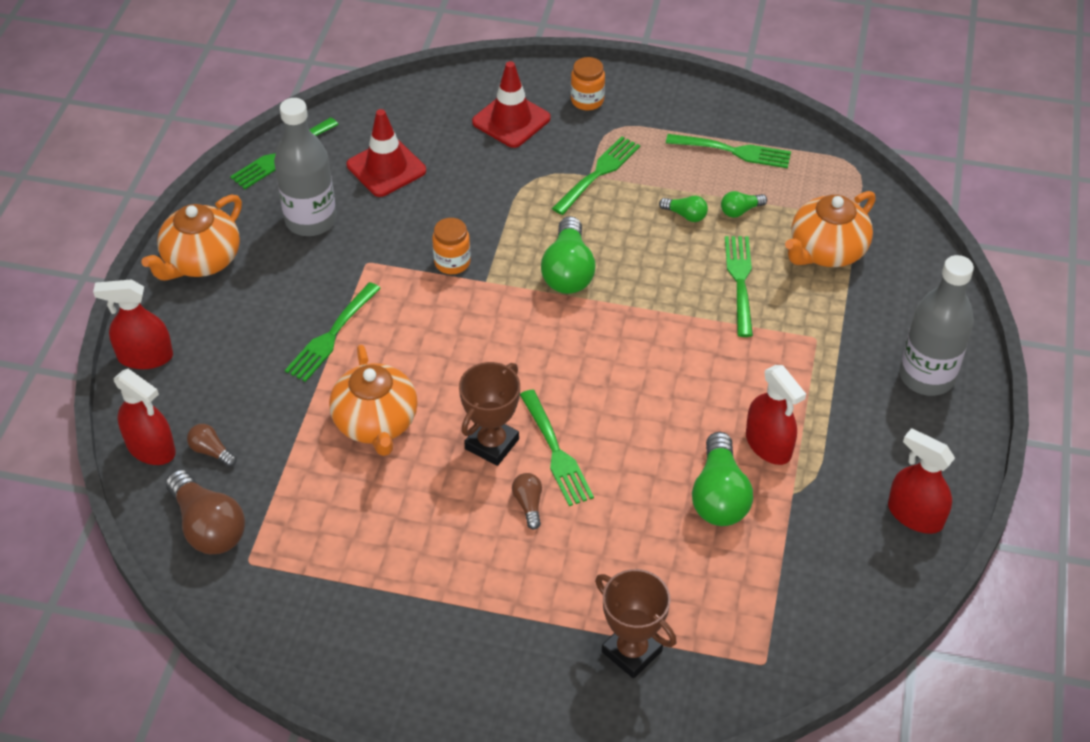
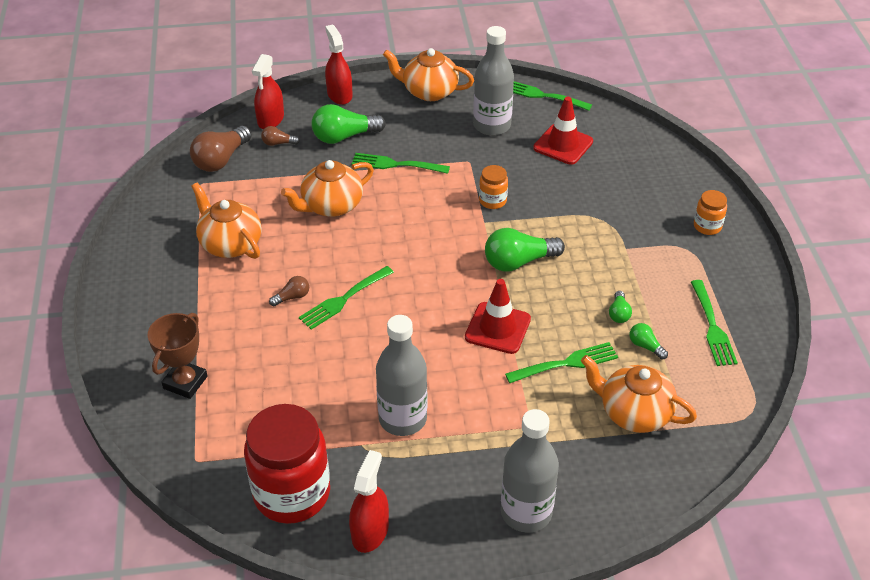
camera: 70 degrees right, 5 degrees down
brown light bulb [187,424,237,467] -> brown light bulb turned 105 degrees counterclockwise [261,126,300,146]
brown trophy [459,362,520,466] -> none
red traffic cone [472,61,551,148] -> red traffic cone moved to [465,279,531,354]
green fork [552,136,640,215] -> none
green light bulb [692,432,753,526] -> green light bulb moved to [311,104,386,144]
red spray bottle [746,365,806,465] -> grey bottle [376,315,427,436]
none -> orange teapot [192,182,262,259]
none -> red jar [244,404,330,524]

